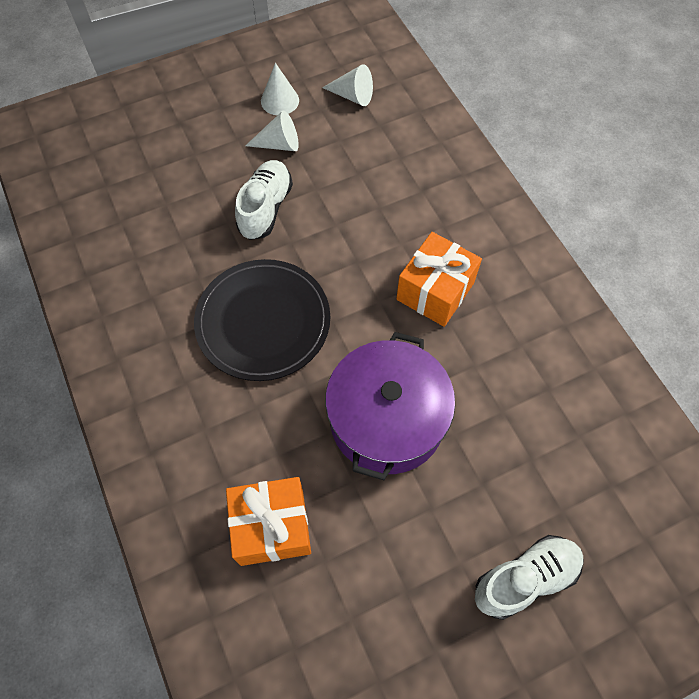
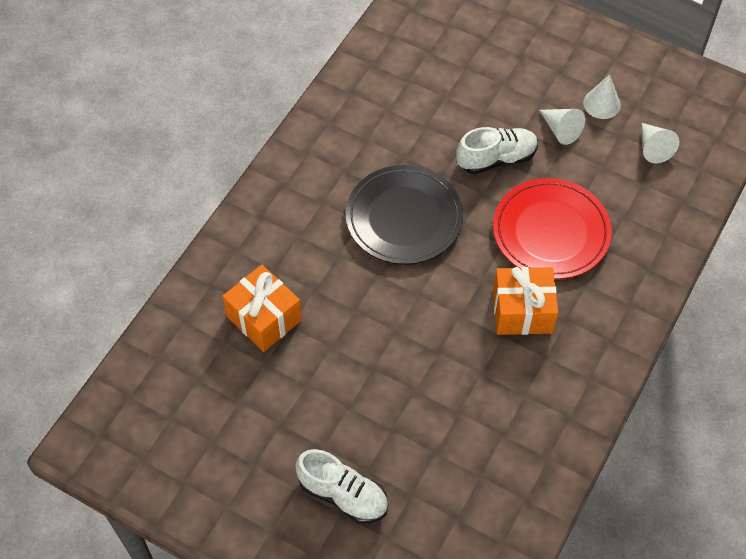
camera: 55 degrees right, 5 degrees down
purple pot [325,332,455,480] -> none
none -> red plate [493,178,612,279]

